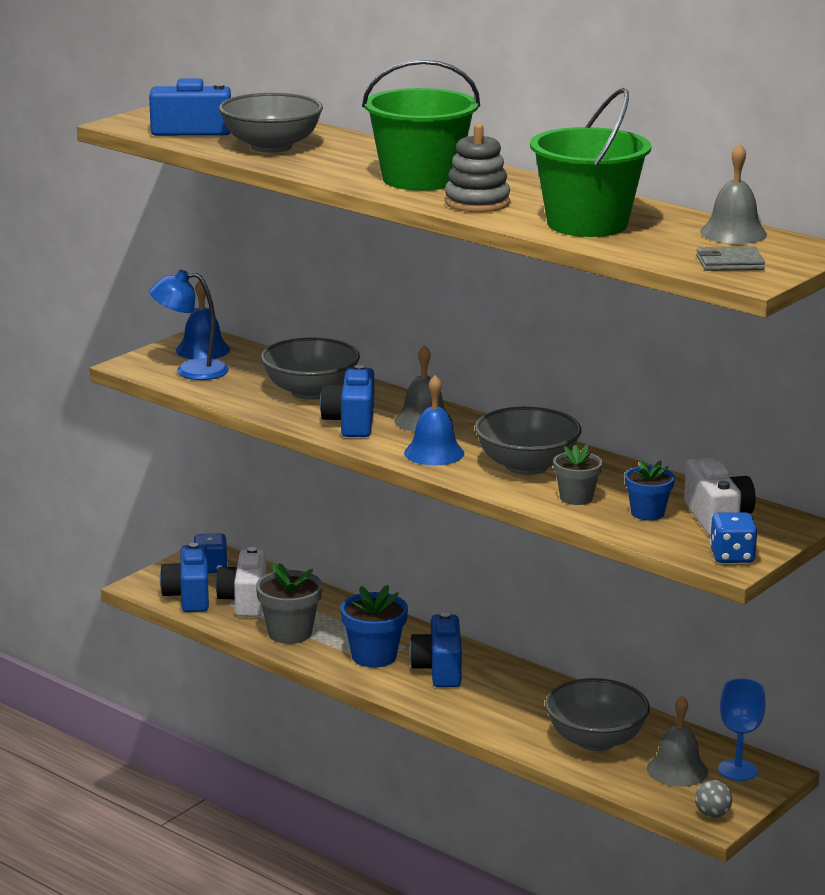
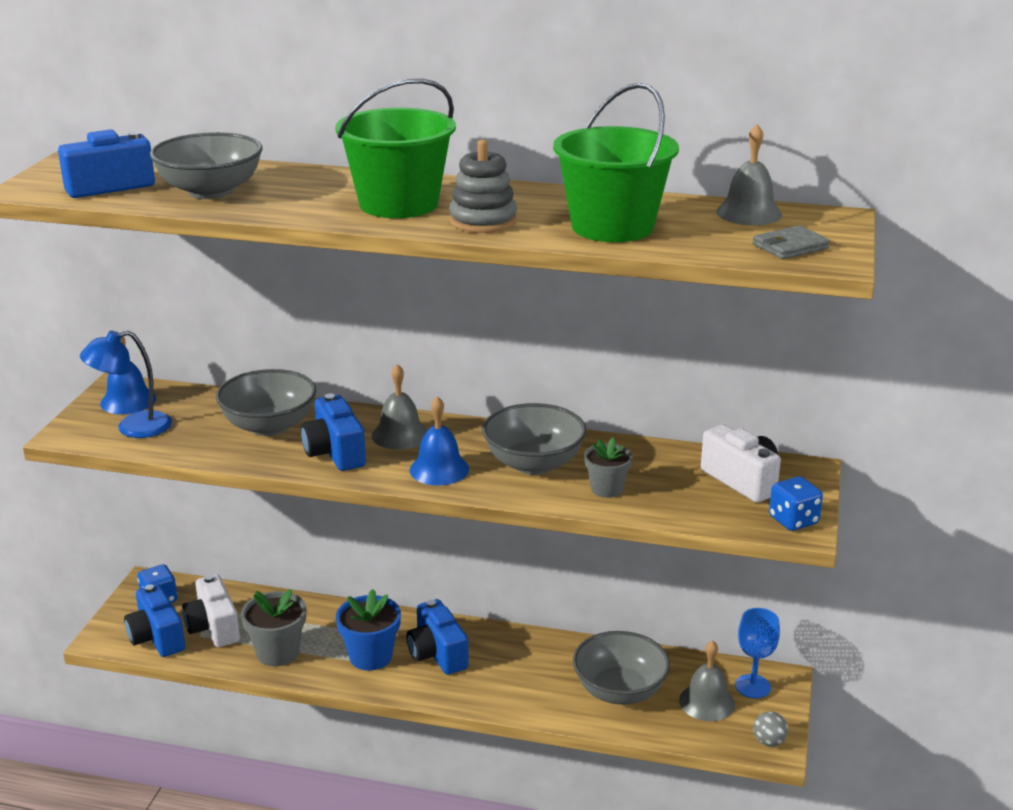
camera: 25 degrees left, 5 degrees up
blue flower pot [625,460,675,521] -> none

